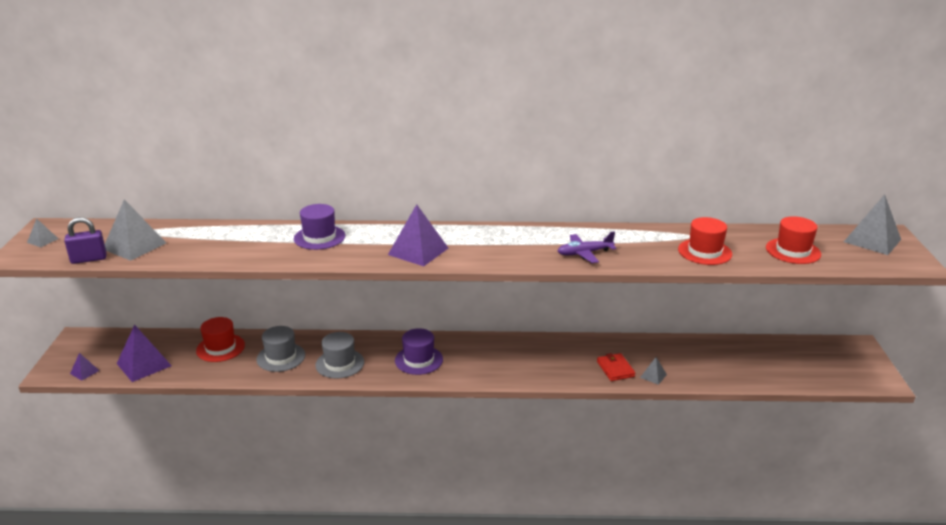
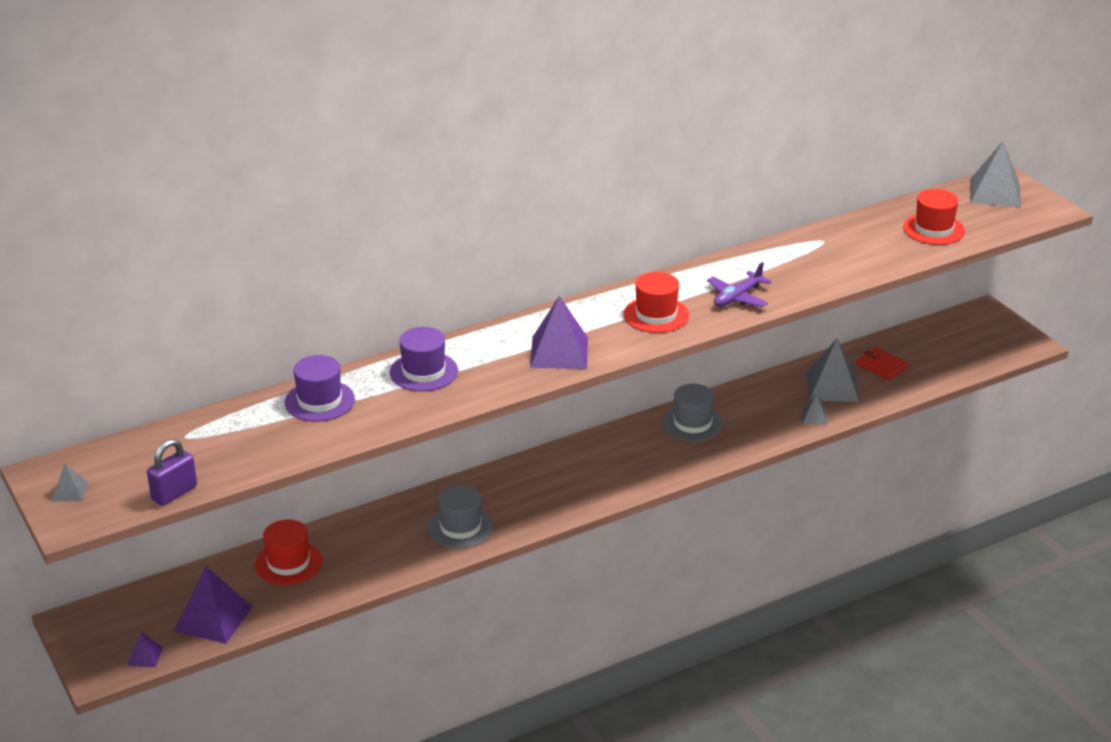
camera: 30 degrees left, 5 degrees up
grey pyramid [105,199,166,261] -> grey pyramid moved to [806,338,859,402]
grey hat [256,326,305,372] -> grey hat moved to [662,384,723,441]
purple hat [395,328,443,375] -> purple hat moved to [285,355,355,422]
red wallet [597,353,636,381] -> red wallet moved to [857,347,909,380]
red hat [678,217,732,265] -> red hat moved to [624,272,689,333]

